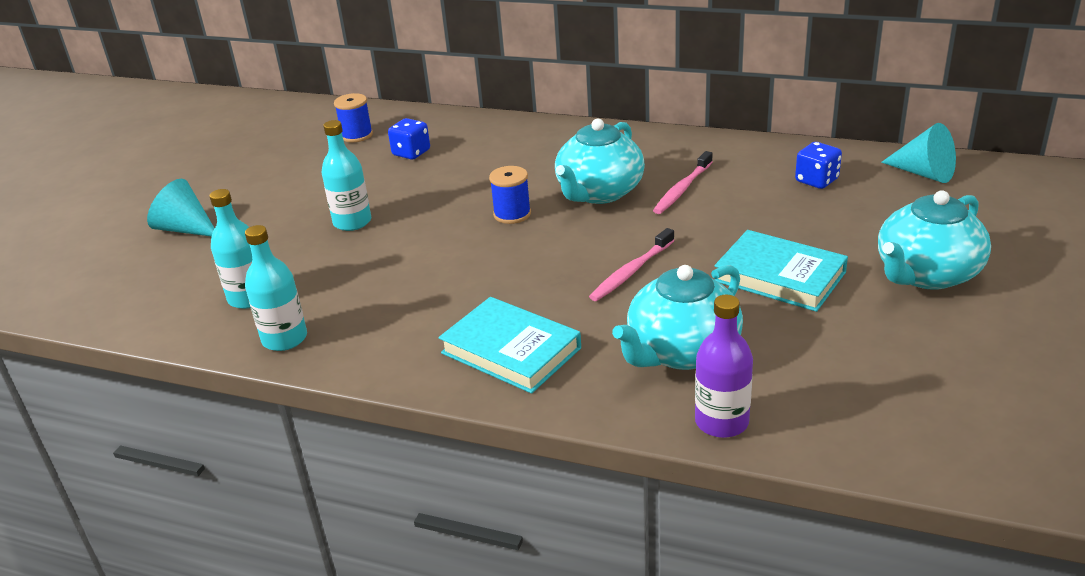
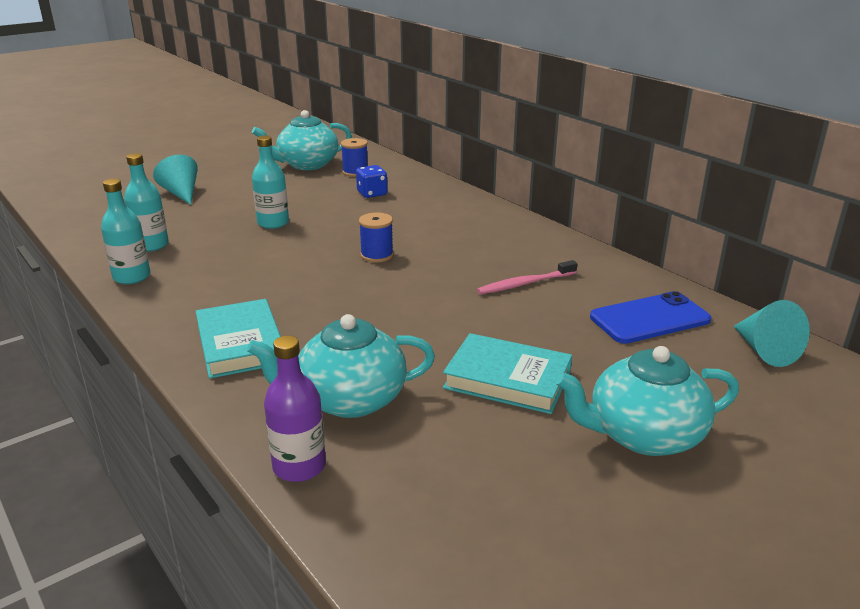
camera: 30 degrees right, 5 degrees down
turquoise teapot [555,119,645,204] -> turquoise teapot moved to [252,110,352,170]
pink toothbrush [589,228,675,301] -> none
turquoise book [714,230,848,312] -> turquoise book turned 45 degrees counterclockwise [443,333,572,414]
blue dice [795,142,842,189] -> blue phone [590,291,711,344]

